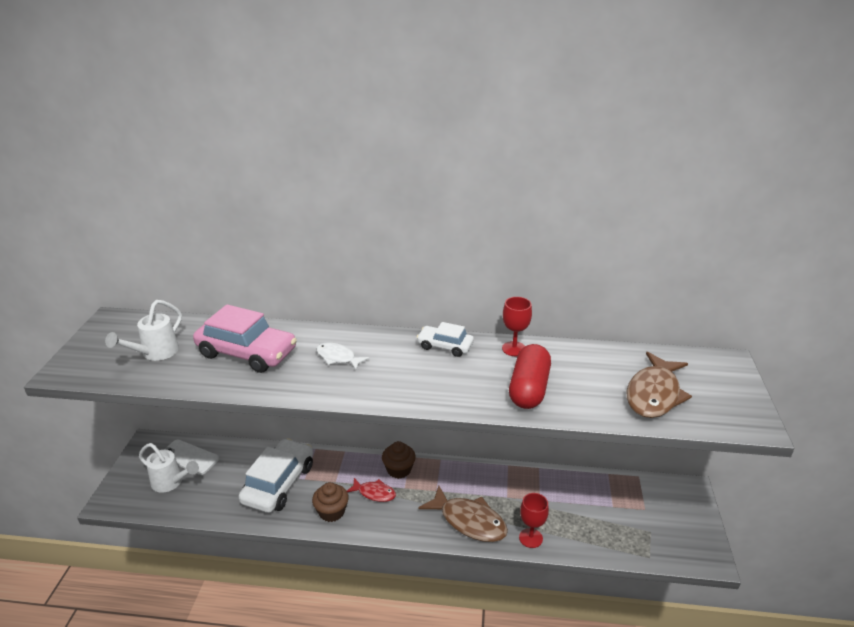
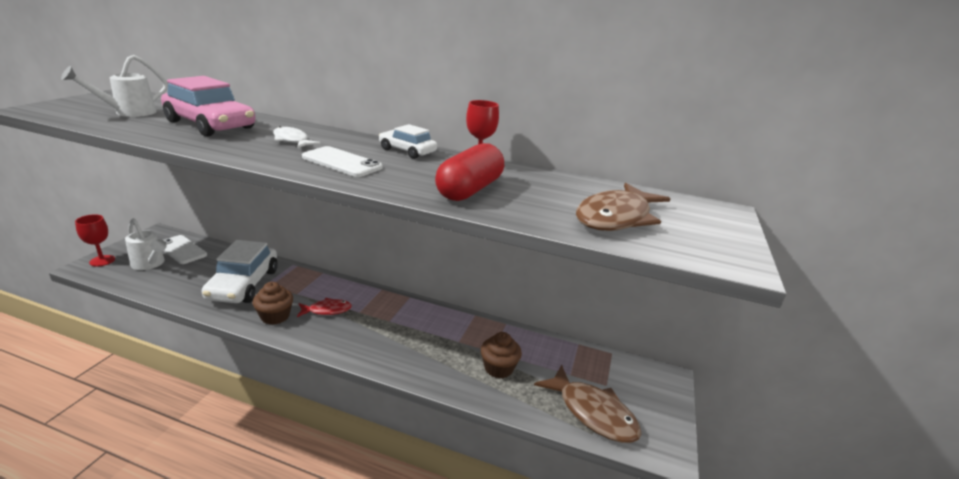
camera: 10 degrees right, 5 degrees down
white car [239,438,313,513] -> white car turned 150 degrees clockwise [202,240,278,303]
red fish [347,478,396,502] -> red fish turned 45 degrees counterclockwise [297,298,352,317]
brown cupcake [382,441,416,479] -> brown cupcake moved to [481,332,522,378]
brown fish [418,486,508,542] -> brown fish moved to [534,365,642,443]
red goblet [519,493,549,548] -> red goblet moved to [75,214,115,266]
none -> white phone [302,146,383,177]

